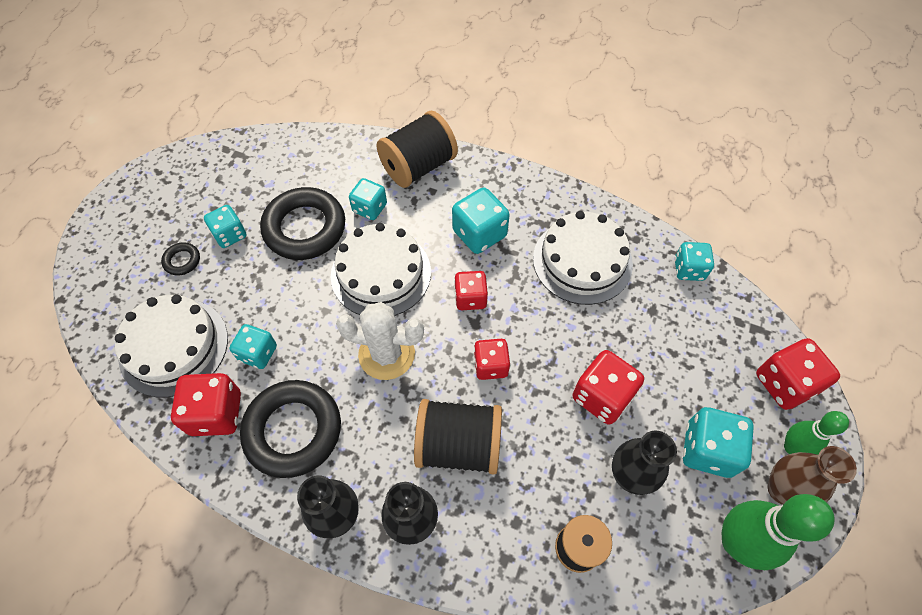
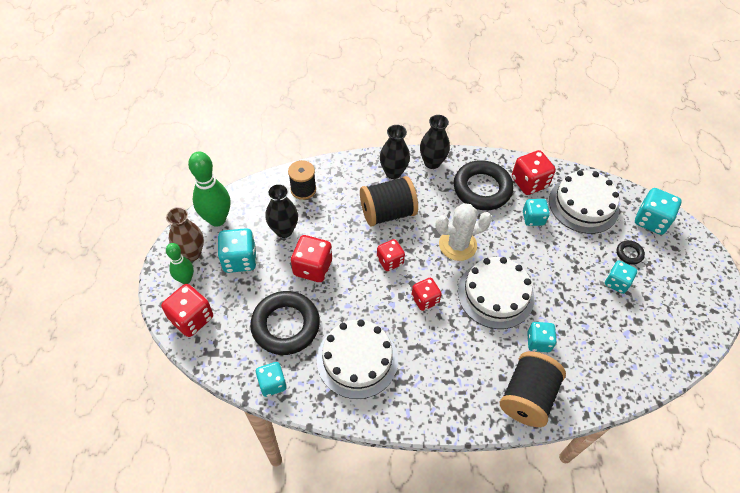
camera: 155 degrees right, 5 degrees down
black ring [260,187,345,260] -> black ring moved to [250,291,320,355]
turquoise dice [452,187,510,254] -> turquoise dice moved to [635,188,681,235]

